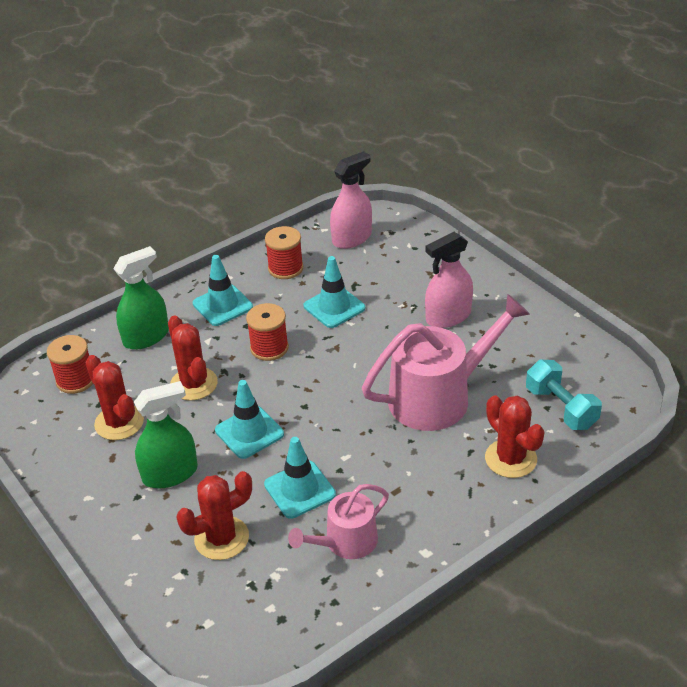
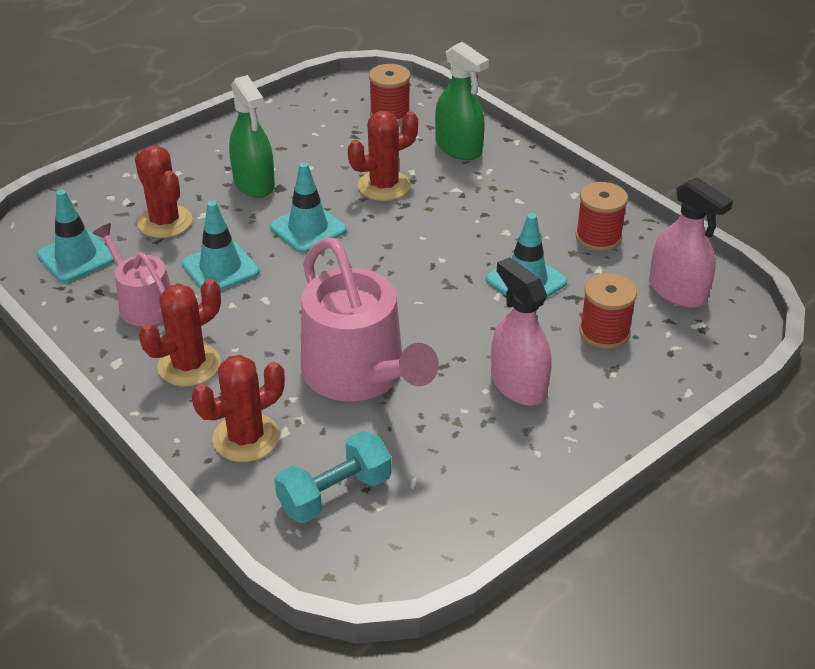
camera: 85 degrees right, 0 degrees up
red cactus [86,355,144,440] -> red cactus moved to [139,279,221,387]
turquoise traffic cone [193,255,253,326] -> turquoise traffic cone moved to [37,190,114,283]
red spool [246,303,289,361] -> red spool moved to [579,273,637,349]

